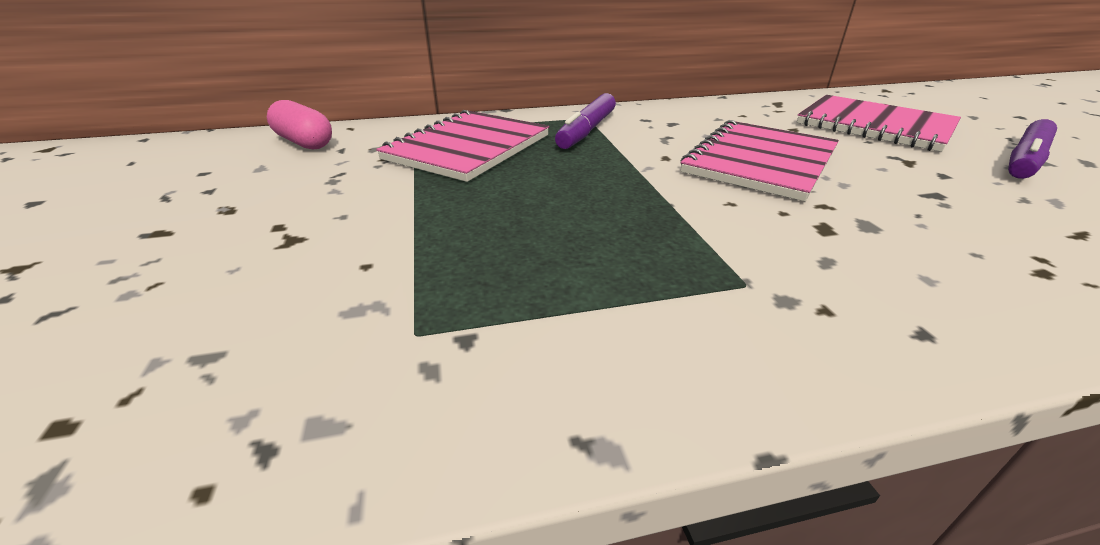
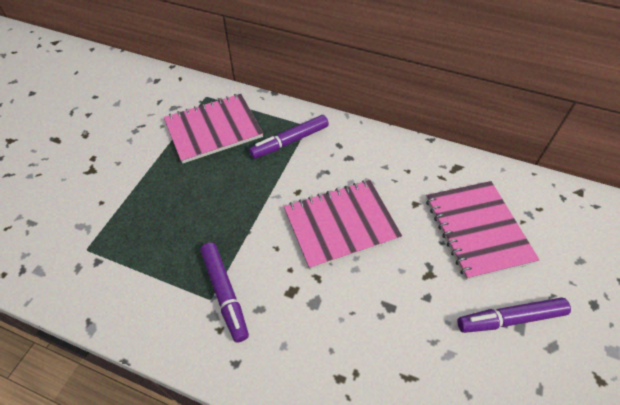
camera: 35 degrees right, 20 degrees up
pink capsule [267,100,332,150] -> none
none -> purple marker [200,243,249,343]

